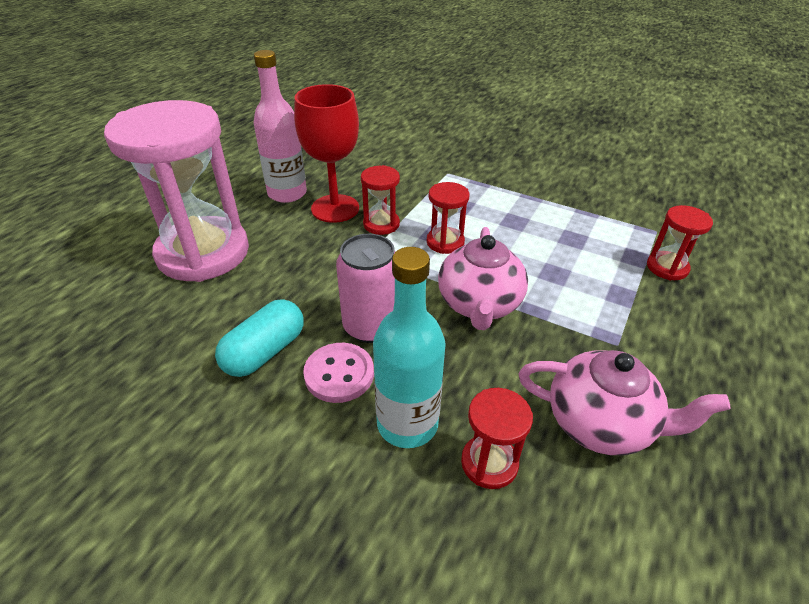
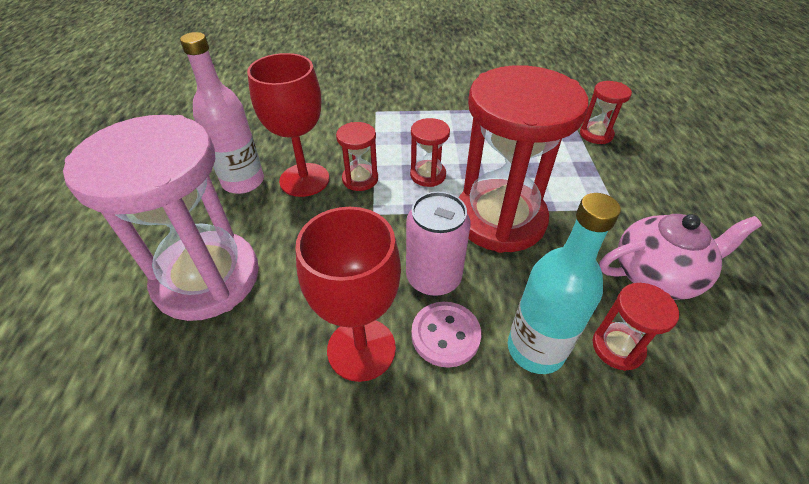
camera: 30 degrees left, 5 degrees up
turquoise capsule [215,299,303,377] -> red goblet [296,207,401,382]
pink teapot [438,227,528,330] -> red hourglass [458,65,589,253]

